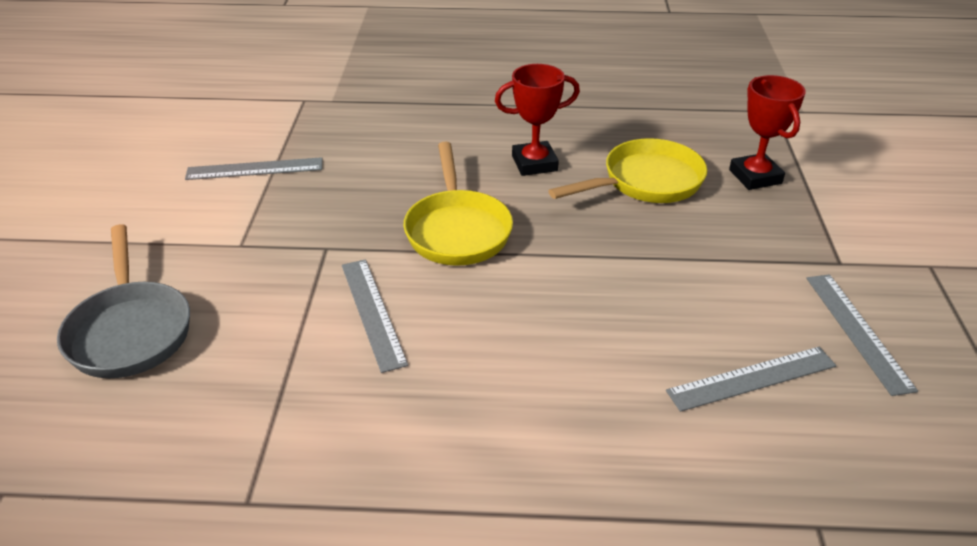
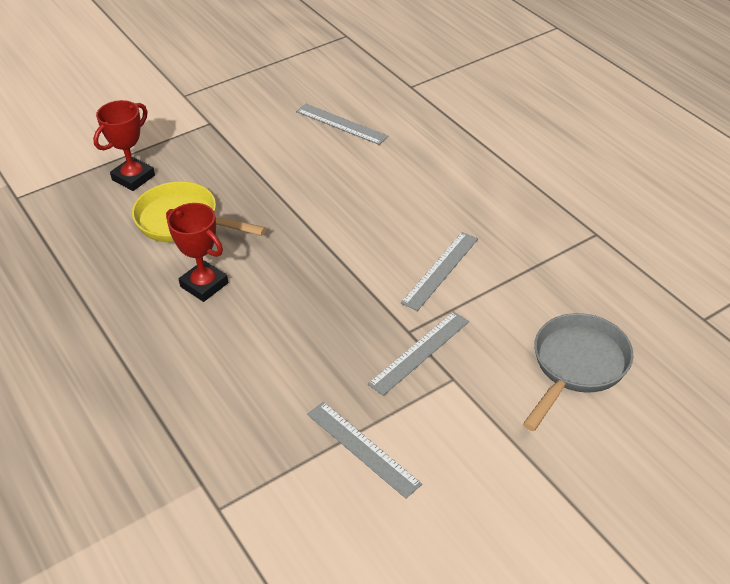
camera: 125 degrees left, 5 degrees up
yellow pan [404,142,513,266] -> none
grey ruler [806,274,918,396] -> grey ruler moved to [368,311,469,396]

